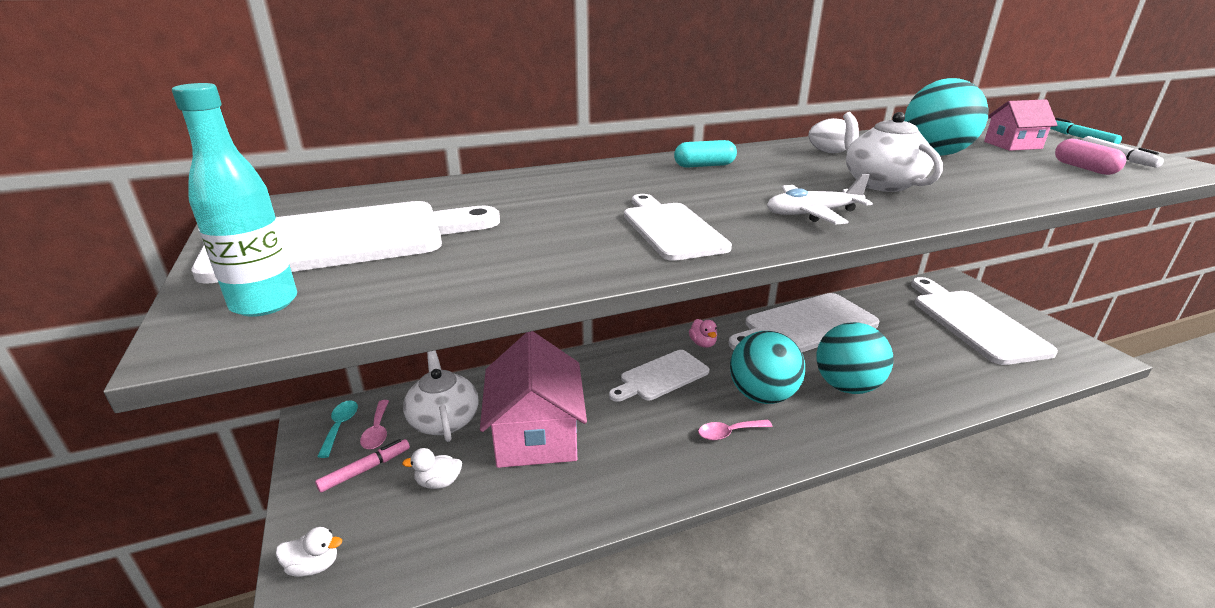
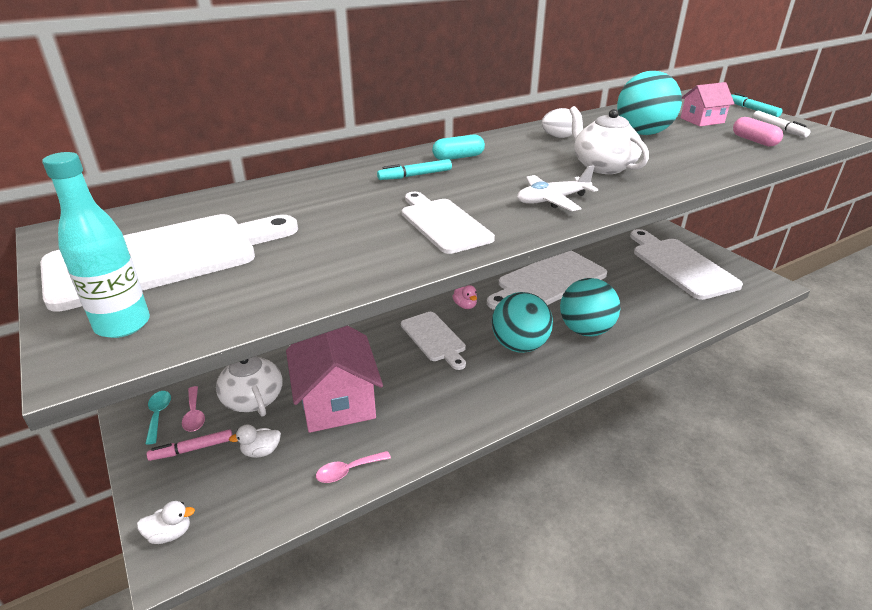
camera: 10 degrees left, 5 degrees up
pink marker [315,439,410,493] -> pink marker turned 150 degrees counterclockwise [147,429,232,461]
white cutting board [609,350,710,402] -> white cutting board turned 75 degrees counterclockwise [401,312,466,370]
pink spoon [698,420,772,440] -> pink spoon moved to [316,451,391,483]
none -> turquoise marker [377,159,452,180]

